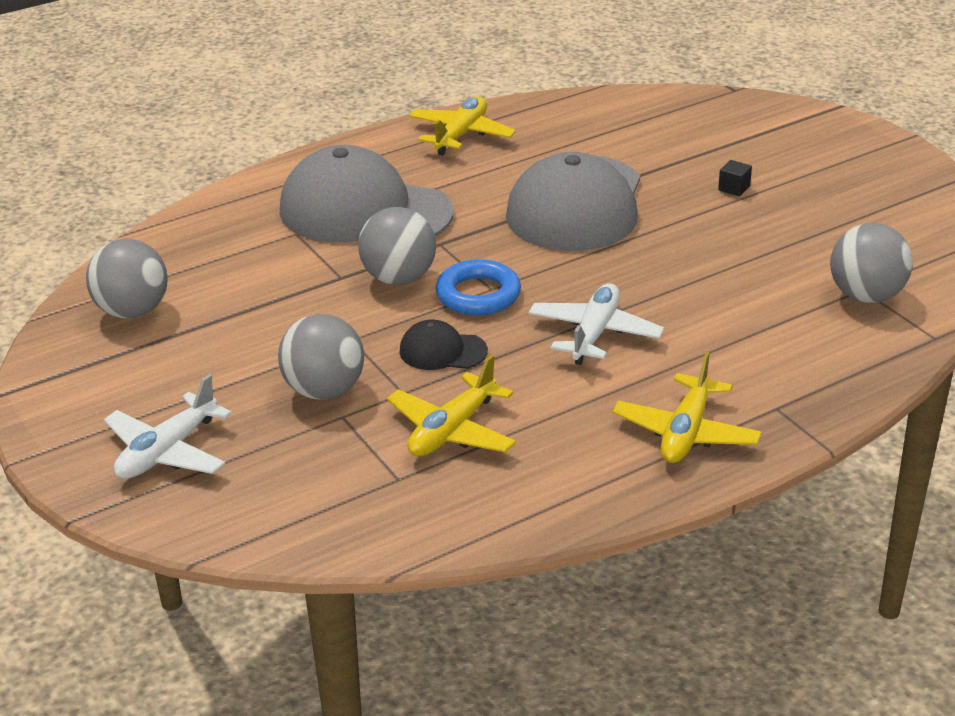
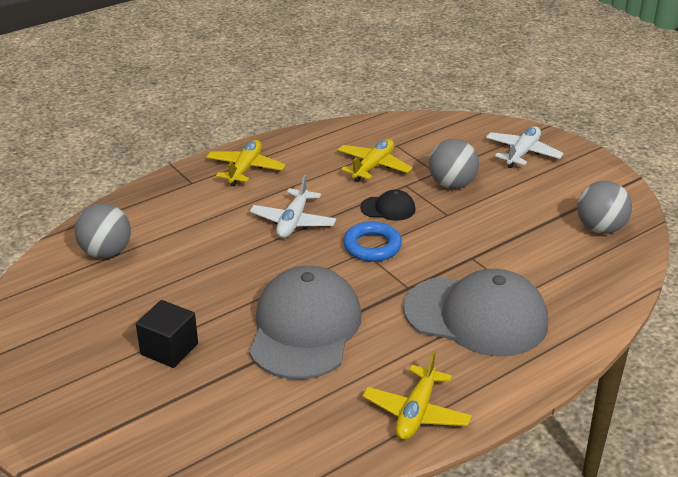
camera: 175 degrees right, 0 degrees up
grey ball [358,207,436,285] -> none
black cube [718,160,752,196] -> black cube [136,300,198,368], size x2.03

